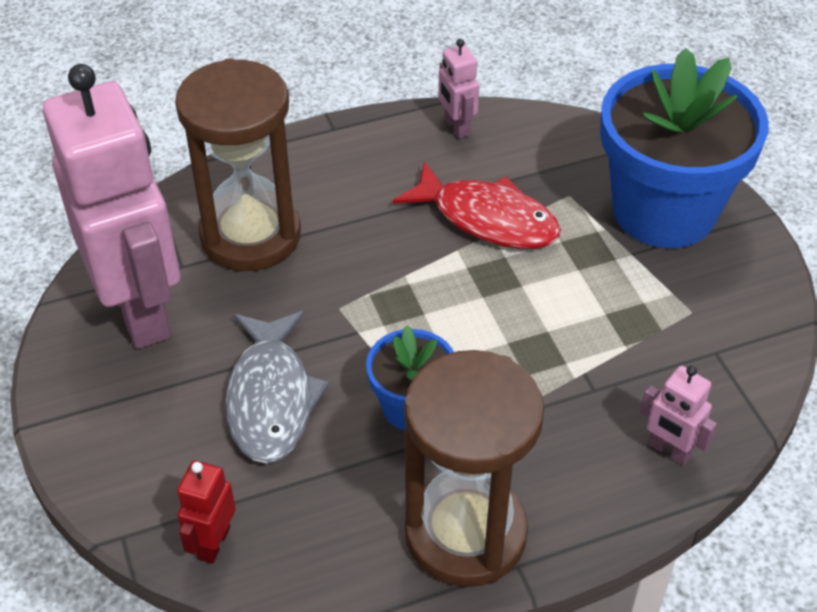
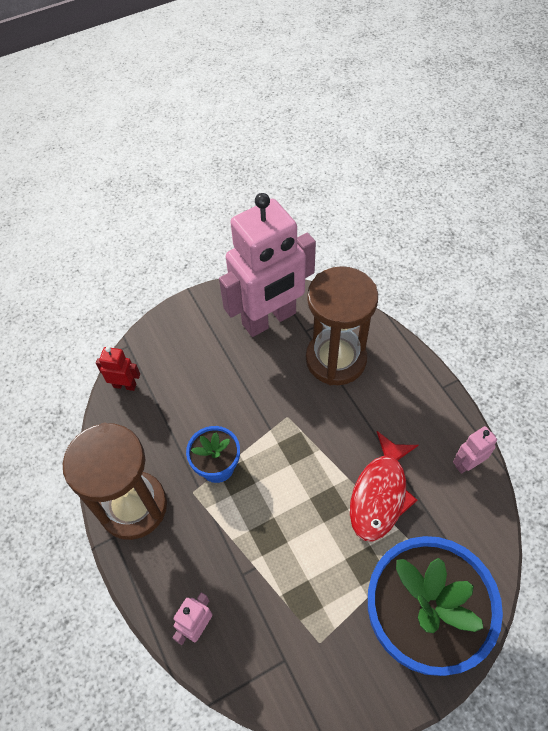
camera: 85 degrees right, 10 degrees up
grey fish [225,311,329,464] -> none

